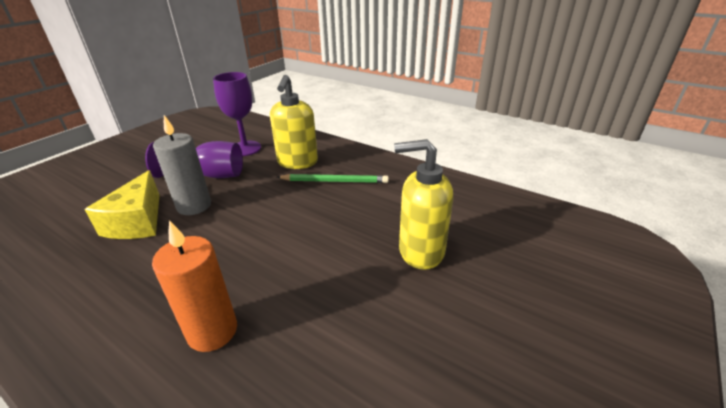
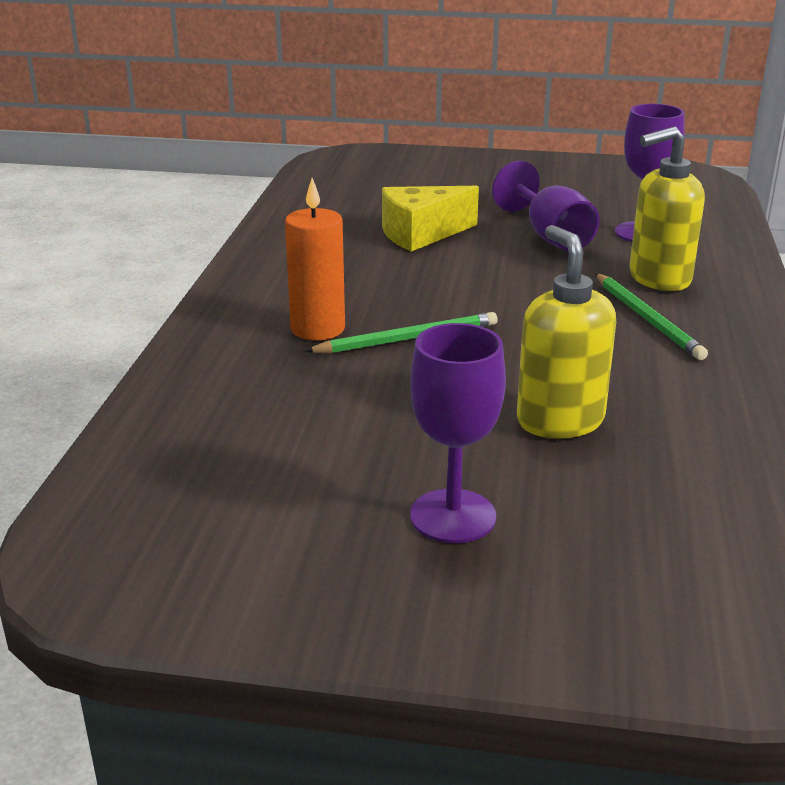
camera: 65 degrees right, 5 degrees down
grey candle [153,115,211,215] -> none
none -> green pencil [305,312,498,353]
none -> purple goblet [410,323,506,543]

